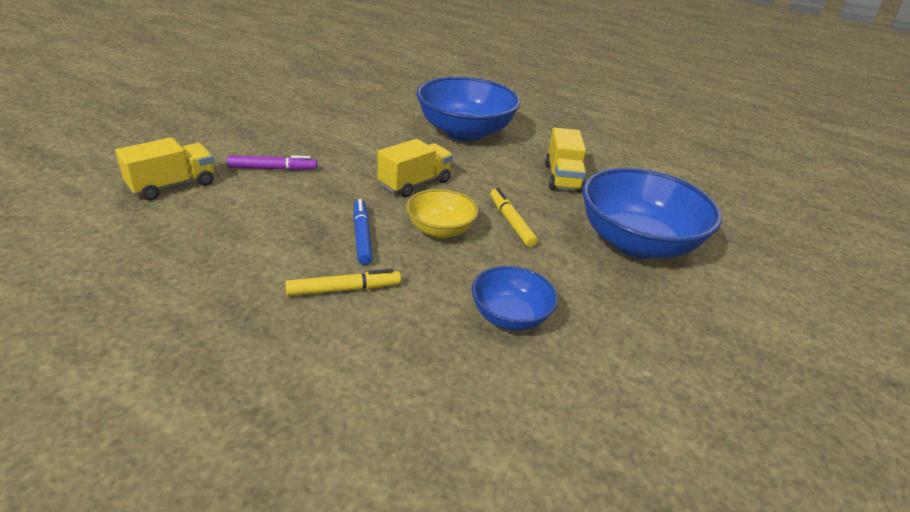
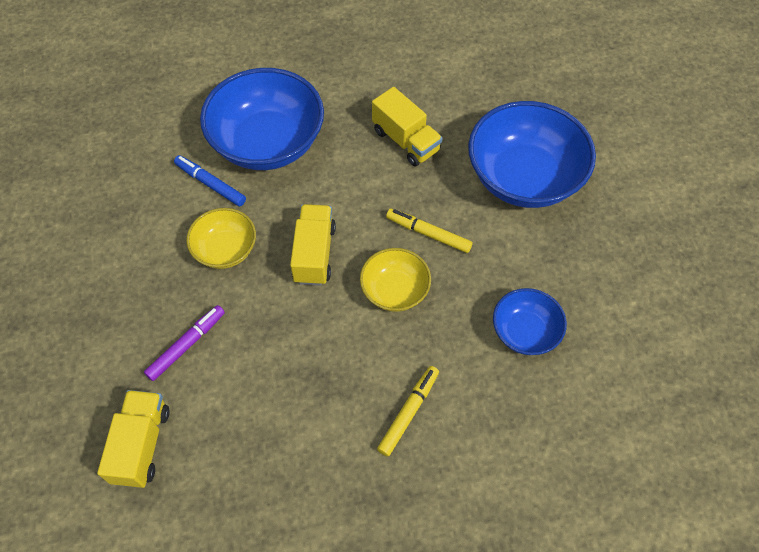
camera: 40 degrees left, 25 degrees up
blue marker [353,199,373,265] -> blue marker moved to [174,155,246,206]
none -> yellow bowl [186,208,256,269]

